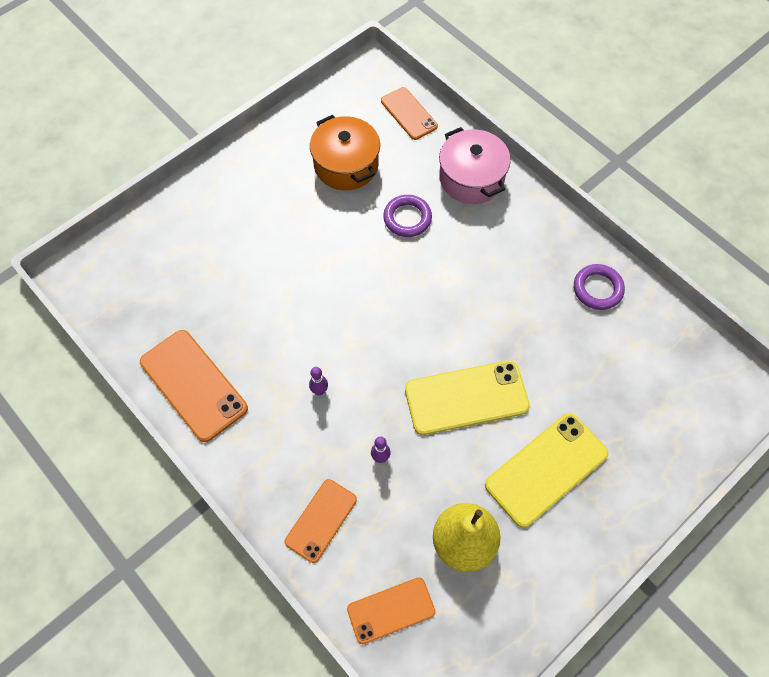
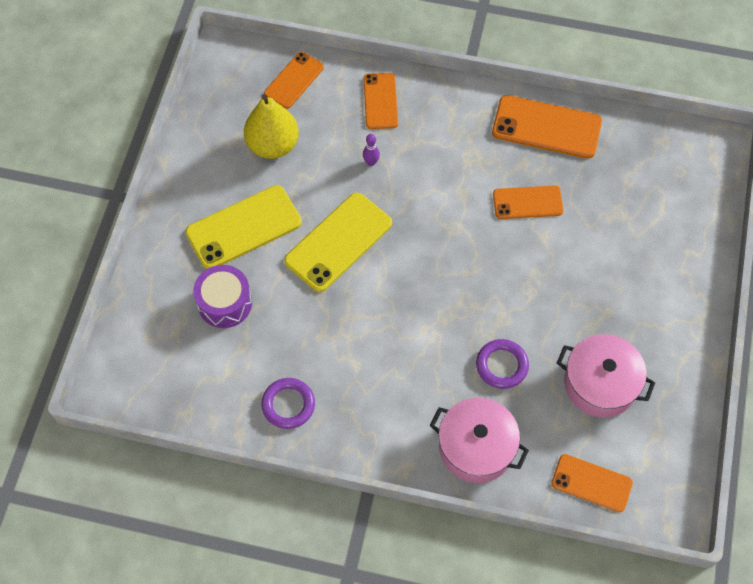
camera: 145 degrees right, 0 degrees up
purple bowling pin [309,367,328,395] -> none
orange pot [310,115,380,190] -> pink pot [557,334,655,418]
yellow phone [485,413,609,528] -> yellow phone turned 45 degrees clockwise [185,185,302,269]
none -> purple drum [193,265,252,328]
none -> orange phone [493,185,563,219]

